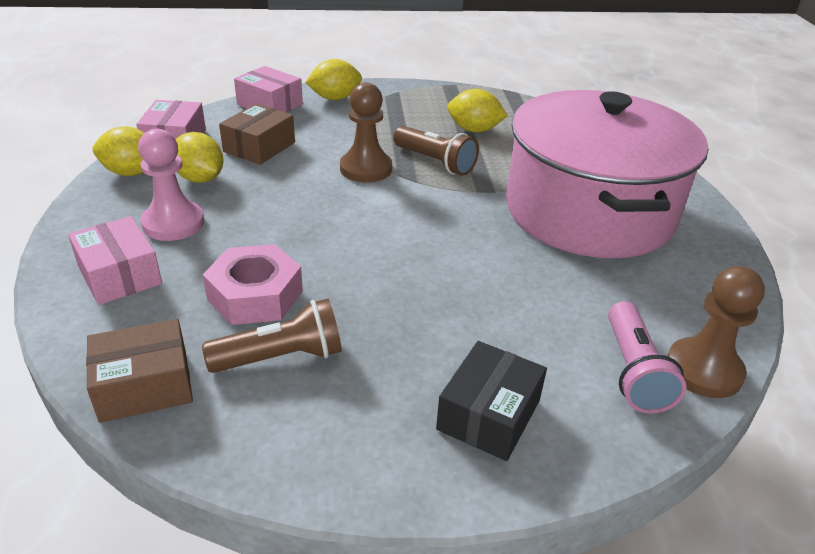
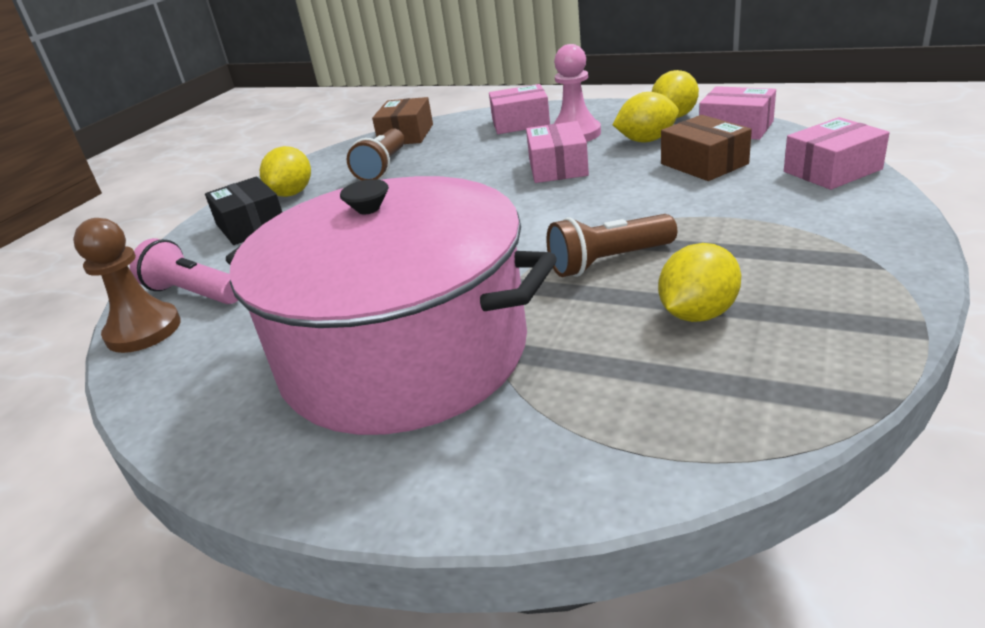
camera: 125 degrees right, 5 degrees down
pink nut [203,244,303,325] -> none
yellow lemon [305,59,362,100] -> yellow lemon moved to [260,146,311,197]
brown pawn [340,83,392,182] -> none
none -> pink box [526,121,589,183]

